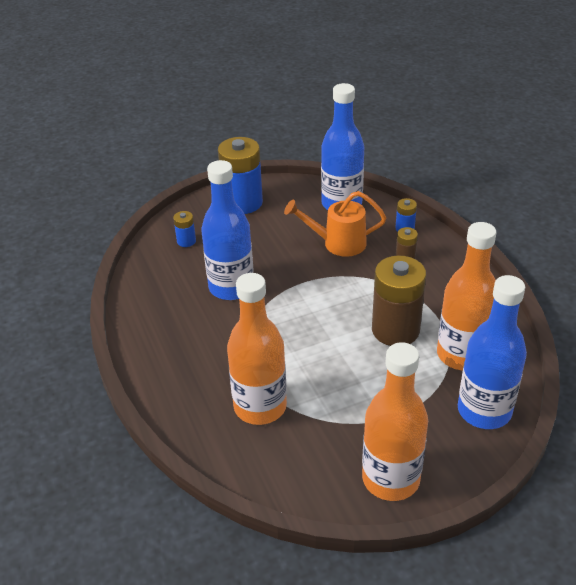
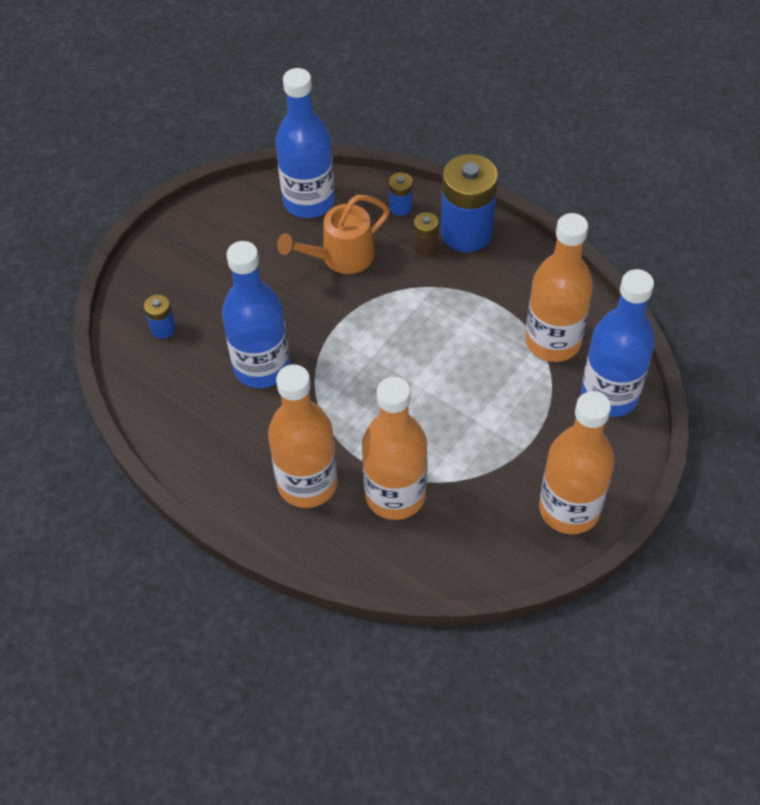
camera: 30 degrees left, 15 degrees up
blue battery [218,137,263,214] -> blue battery moved to [441,154,498,252]
brown battery [372,255,426,346] -> none
none -> orange bottle [268,364,338,508]

